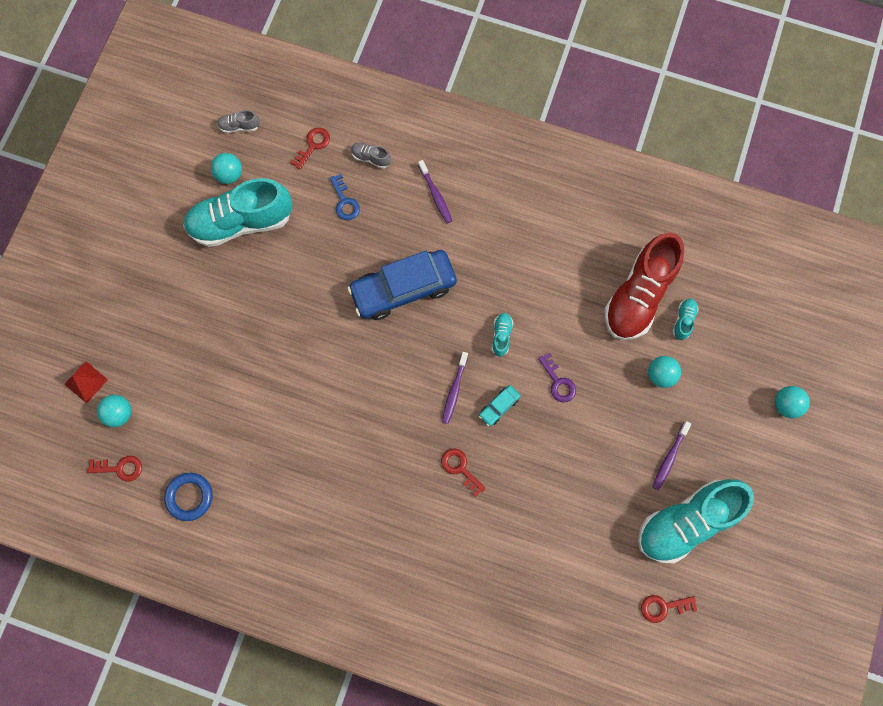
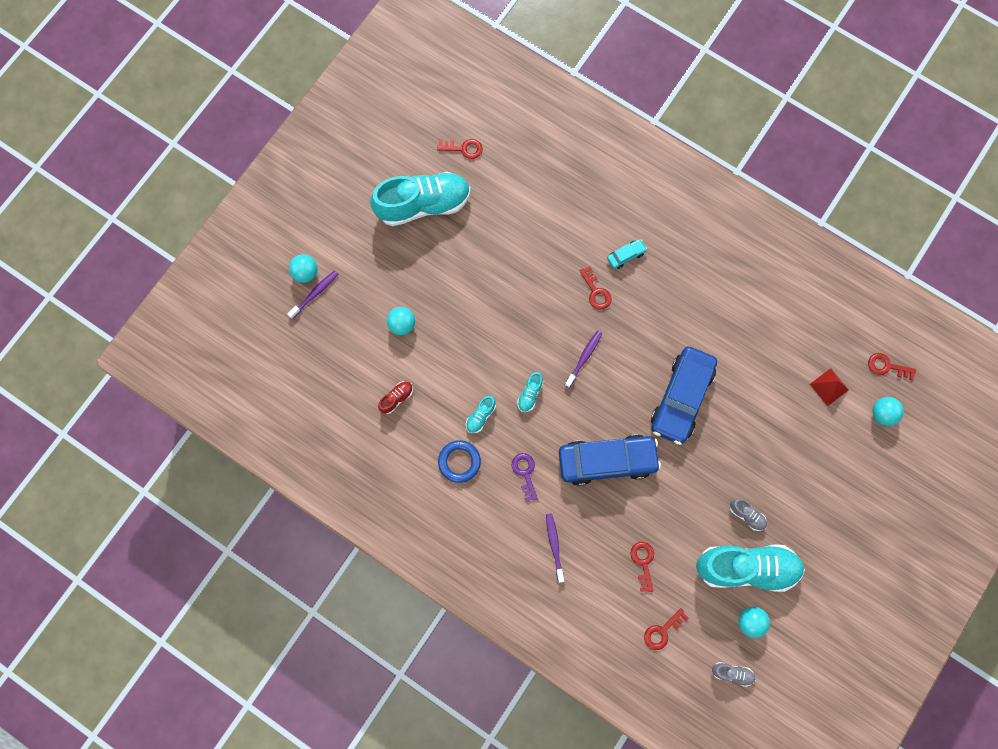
camera: 165 degrees left, 0 degrees up
red pyramid [64,361,108,404] -> red pyramid moved to [810,368,849,406]
blue ring [164,473,213,521] -> blue ring moved to [438,440,481,483]
blue key [330,174,360,220] -> red key [631,542,654,592]
grey shoe [351,143,391,169] -> grey shoe moved to [730,498,767,531]
turquoise car [479,385,521,426] -> turquoise car moved to [607,239,647,269]
purple key [538,352,576,402] -> purple key moved to [512,453,538,502]
red shoe [604,233,684,340] -> red shoe [378,381,413,414], size x0.40
purple toothbrush [653,421,691,490] -> purple toothbrush moved to [287,271,338,319]
turquoise shoe [673,299,699,340] -> turquoise shoe moved to [466,396,496,433]
none -> blue car [651,346,717,445]

